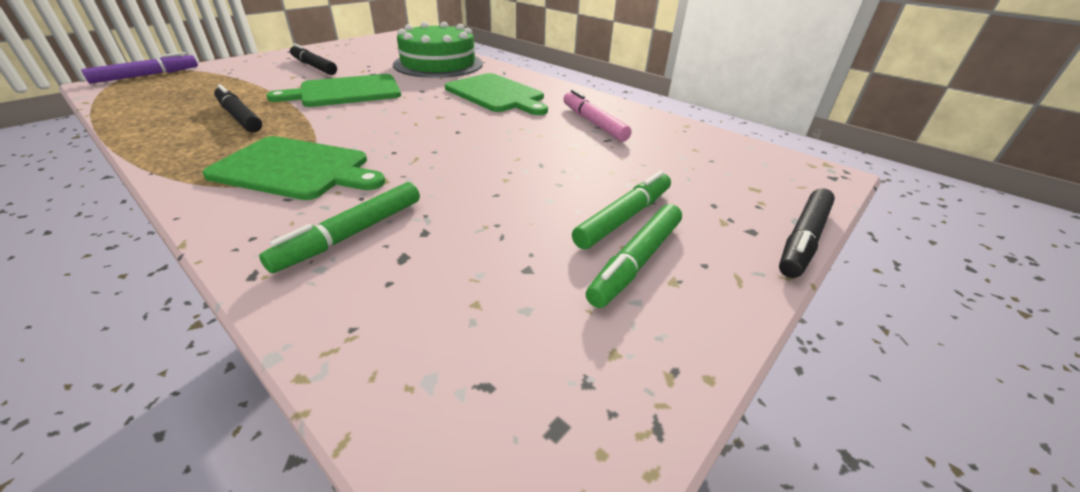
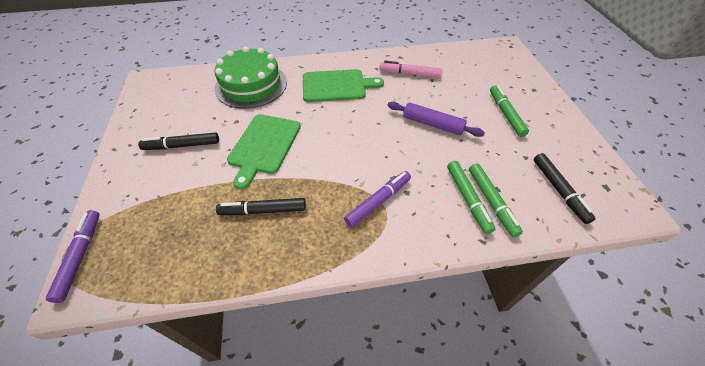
camera: 50 degrees left, 15 degrees up
green cutting board [202,136,385,200] -> purple marker [344,171,411,227]
green marker [586,204,682,308] -> green marker moved to [469,163,523,237]
black marker [779,188,835,278] -> black marker moved to [534,153,595,224]
none -> purple rolling pin [388,102,485,137]

